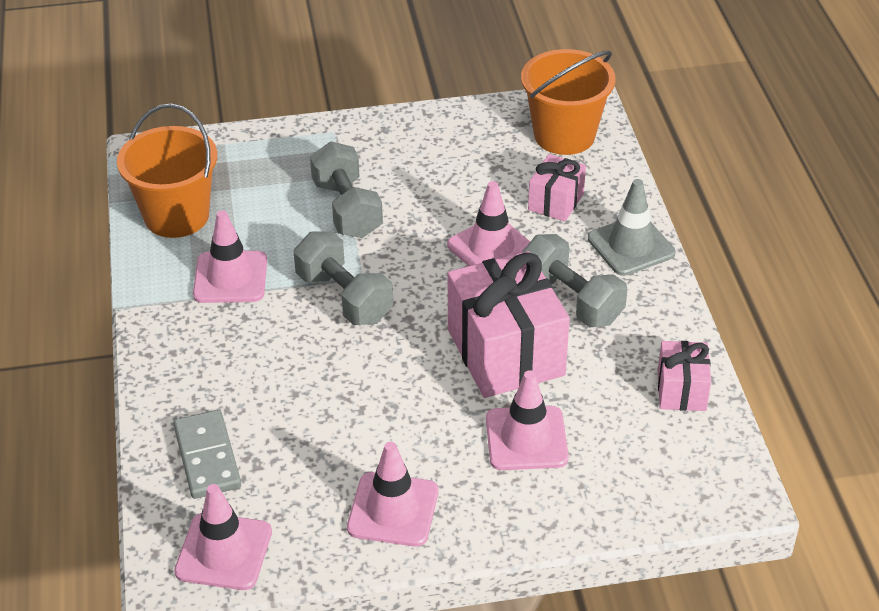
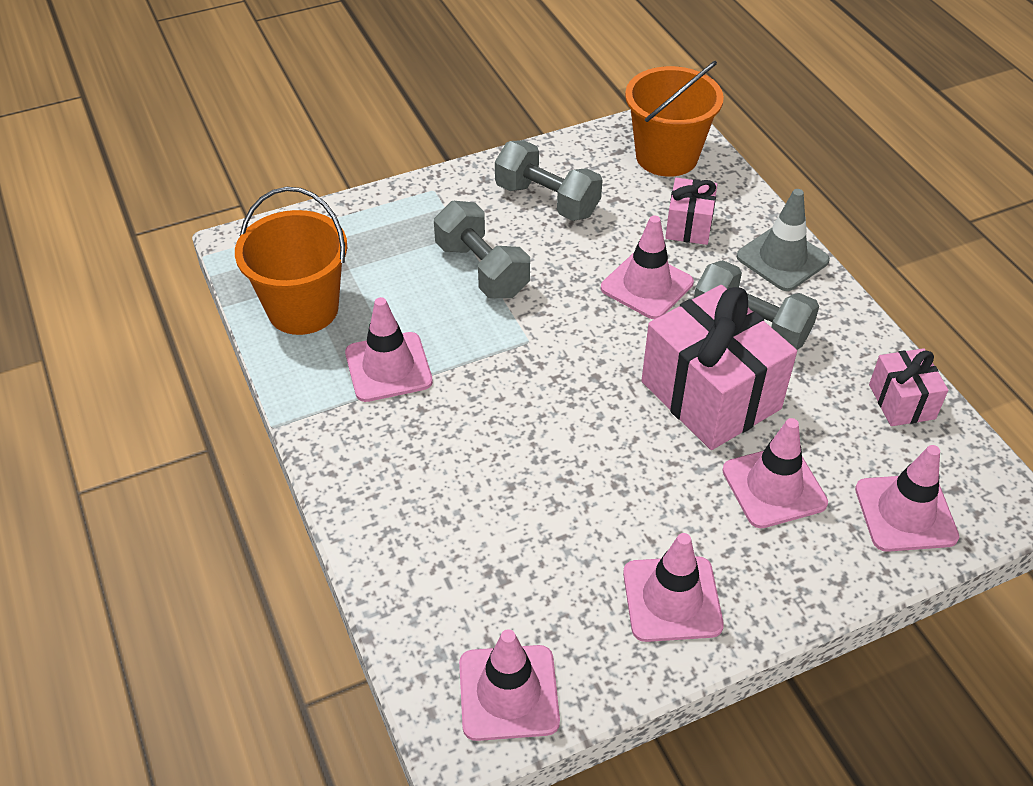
camera: 15 degrees left, 5 degrees up
grey domino [173,410,241,499] -> none
grey dumbbell [294,231,393,325] -> grey dumbbell moved to [495,140,602,221]
none -> pink traffic cone [855,445,959,552]

